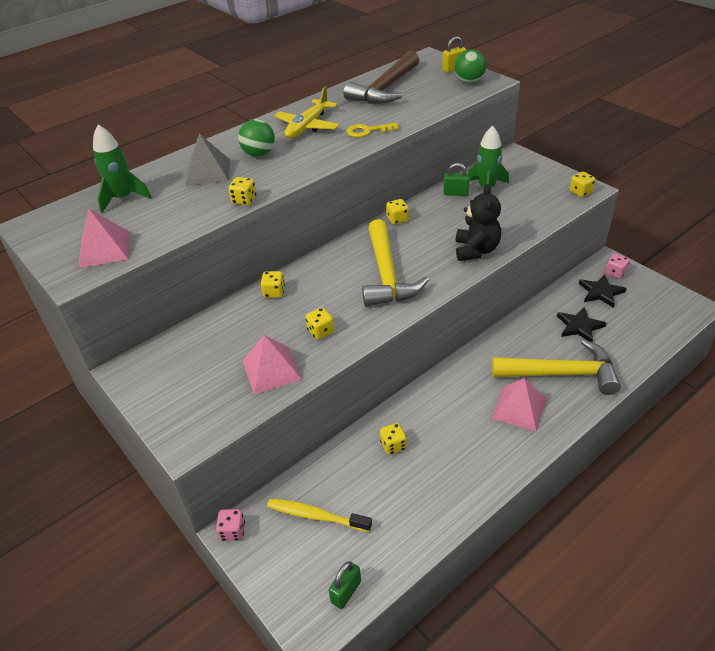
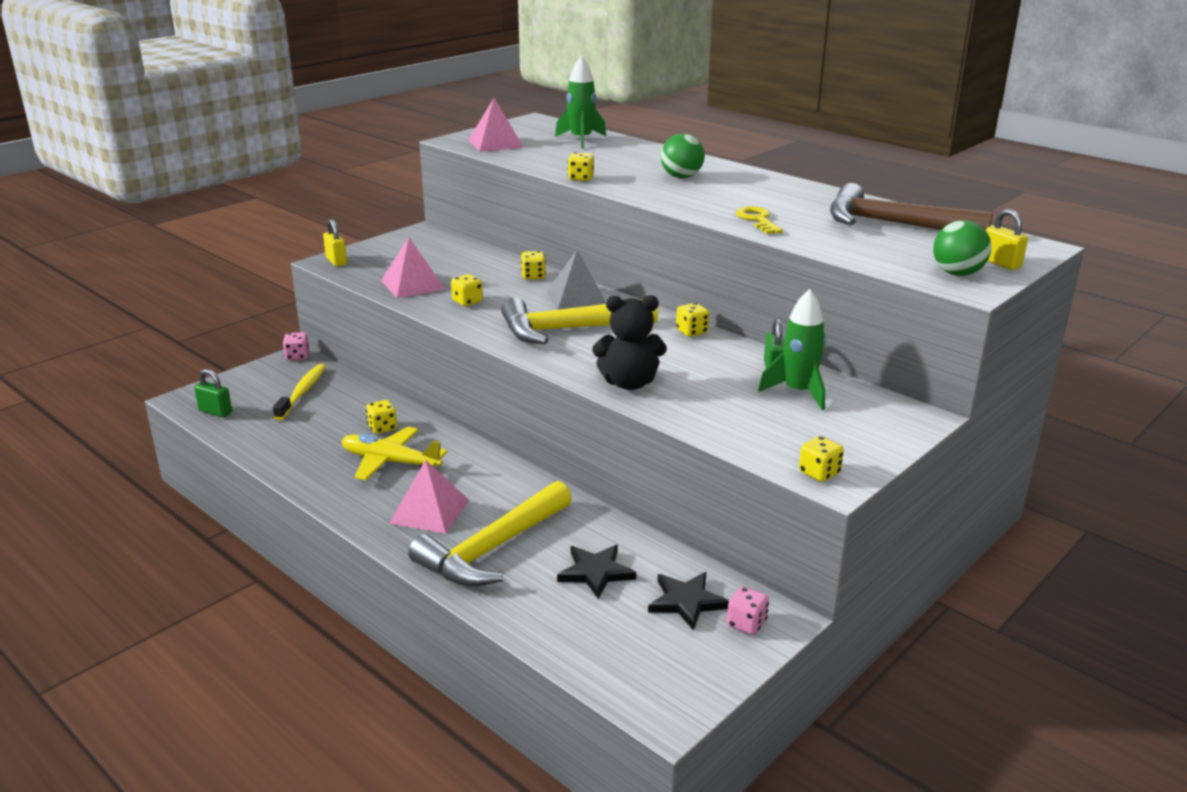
camera: 80 degrees right, 15 degrees down
grey pyramid [186,133,230,186] -> grey pyramid moved to [547,250,606,310]
yellow plane [274,86,339,138] -> yellow plane moved to [342,427,447,480]
yellow hammer [492,339,621,395] -> yellow hammer turned 45 degrees clockwise [408,481,572,587]
none -> yellow padlock [323,219,347,267]

